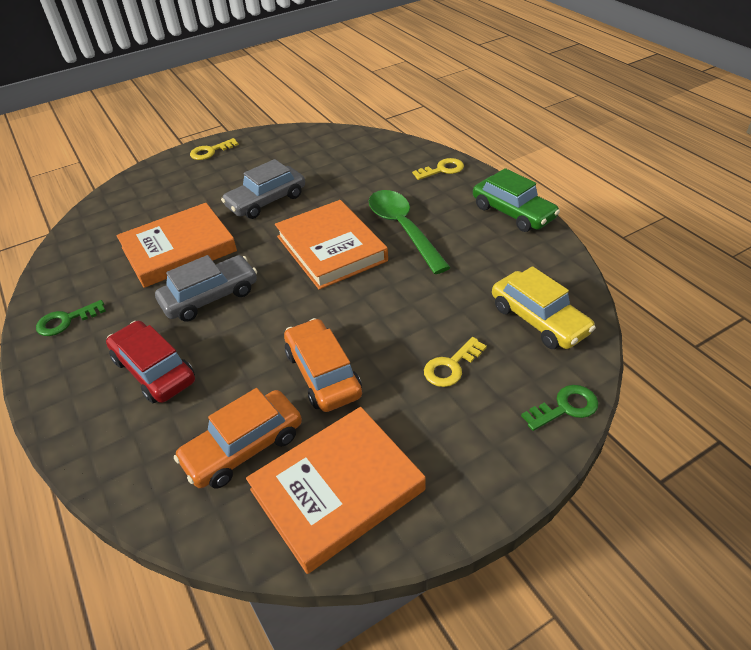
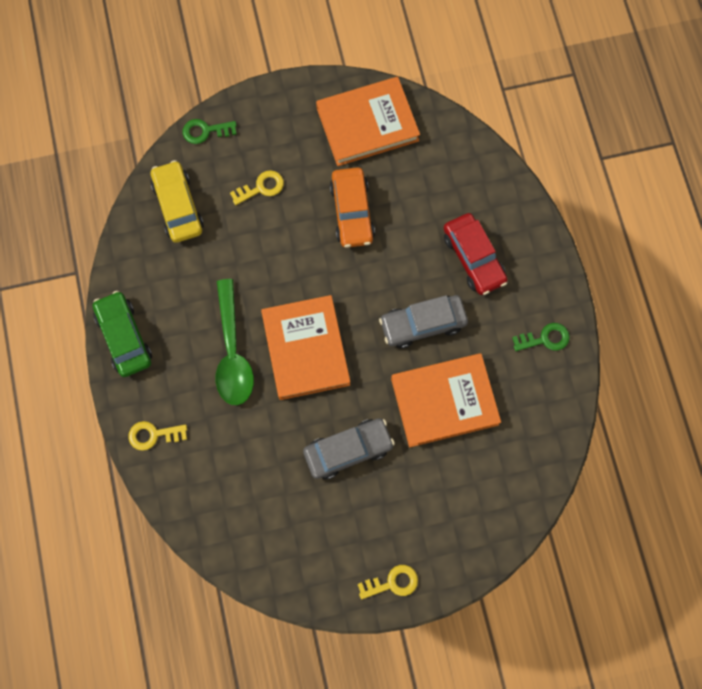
camera: 165 degrees left, 30 degrees up
orange car [174,388,302,489] -> none

